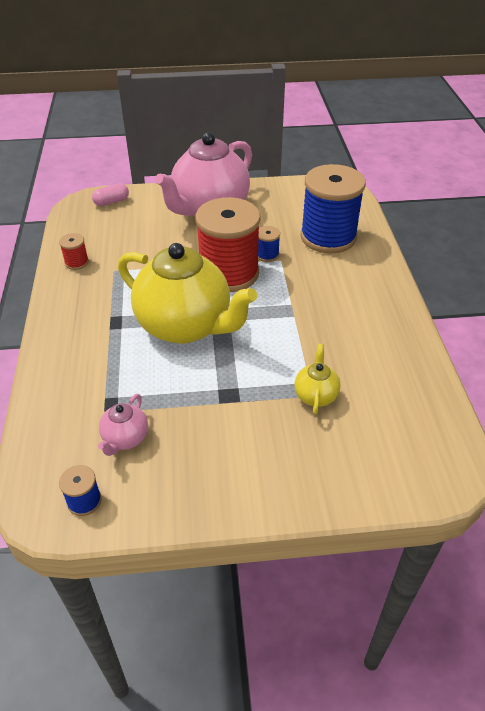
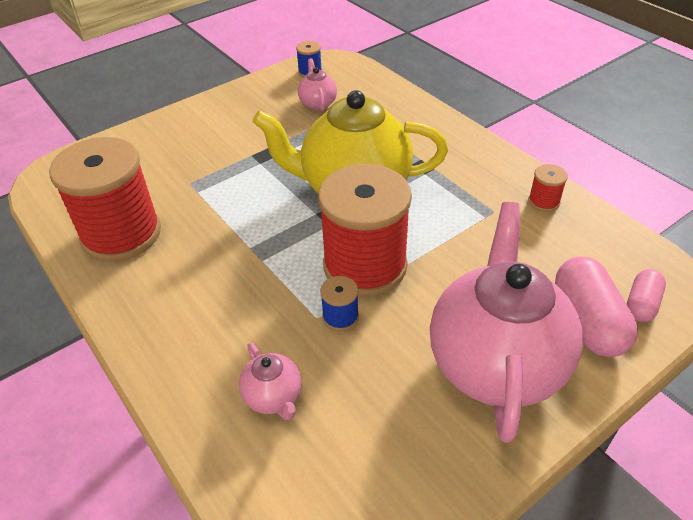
camera: 150 degrees right, 0 degrees up
yellow teapot [295,344,341,414] -> none
blue spool [300,164,366,254] -> pink teapot [239,343,302,420]
none -> red spool [49,137,161,262]
none -> pink capsule [555,257,638,357]

